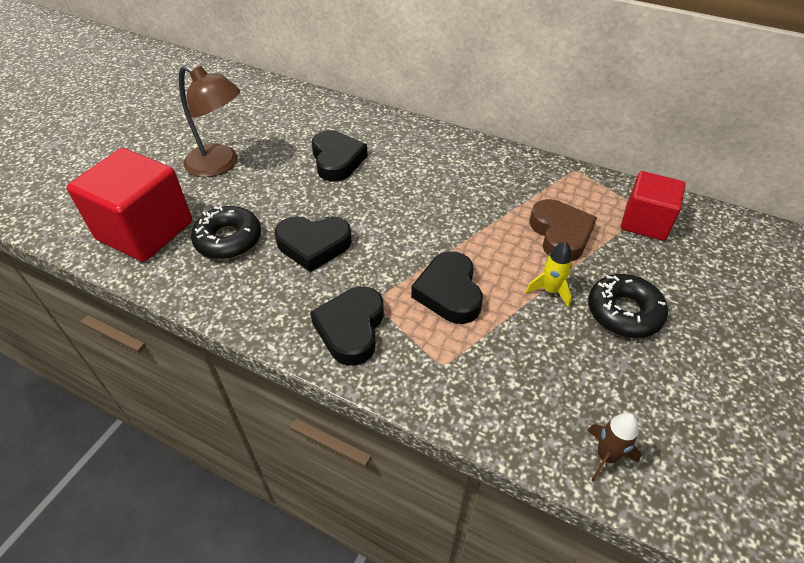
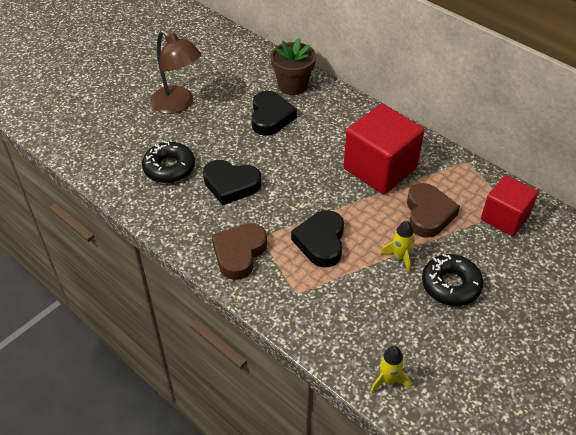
camera: 15 degrees right, 0 degrees up
red cube [67,148,192,262] -> red cube moved to [343,104,424,194]
black heart [310,286,384,366] -> brown heart [212,223,267,280]
brown rocket [587,413,642,482] -> yellow rocket [370,346,411,393]
none -> brown flower pot [271,38,316,95]

